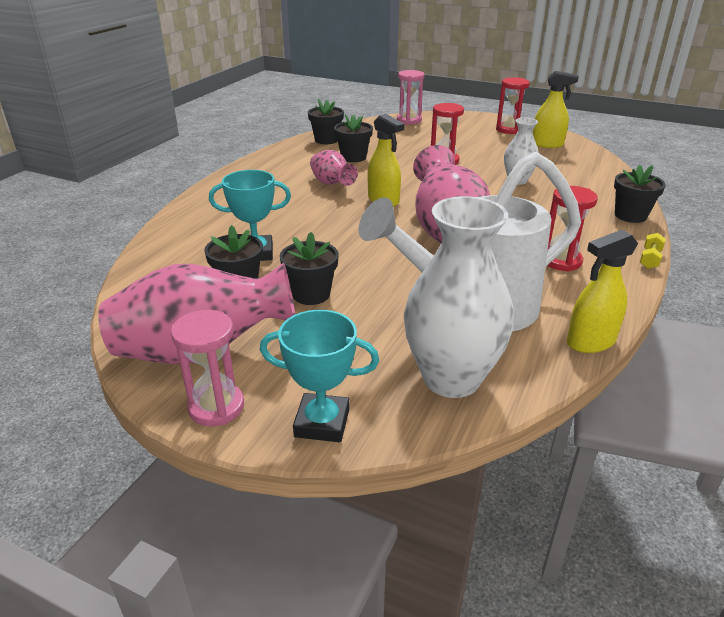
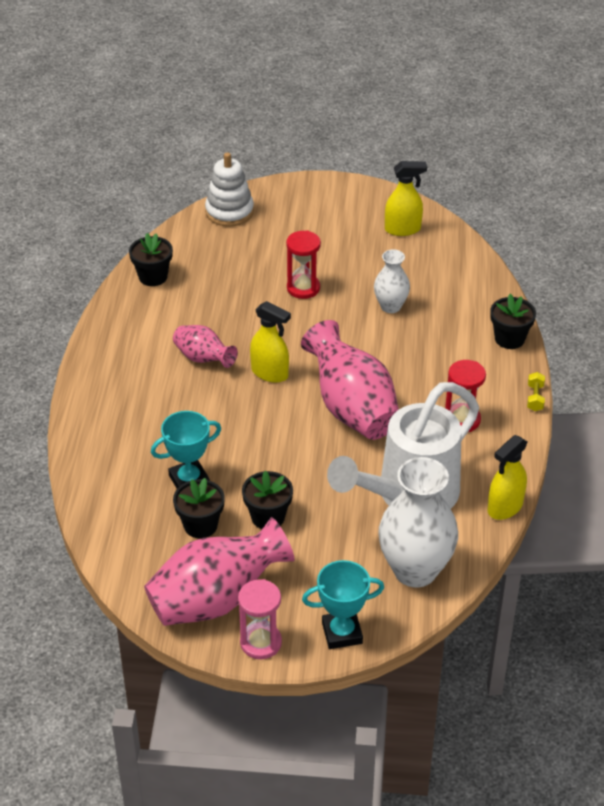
camera: 20 degrees left, 10 degrees up
black flower pot [334,114,373,162] -> none
pink hourglass [397,70,424,125] -> white stacking toy [205,152,254,227]
red hourglass [496,77,530,134] -> none

